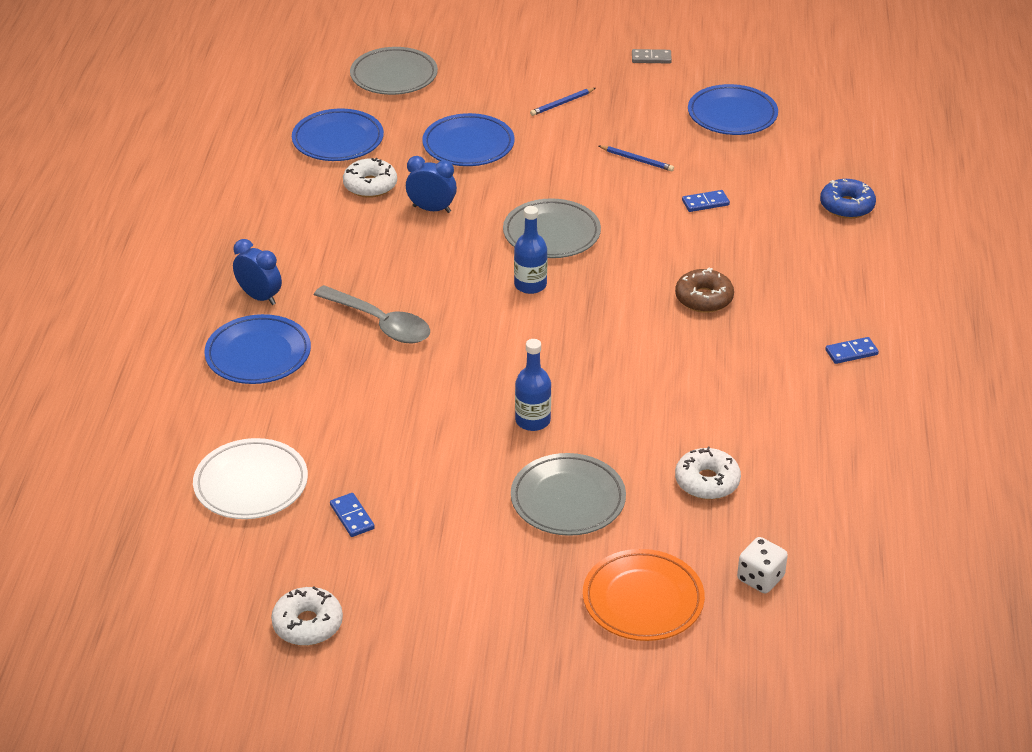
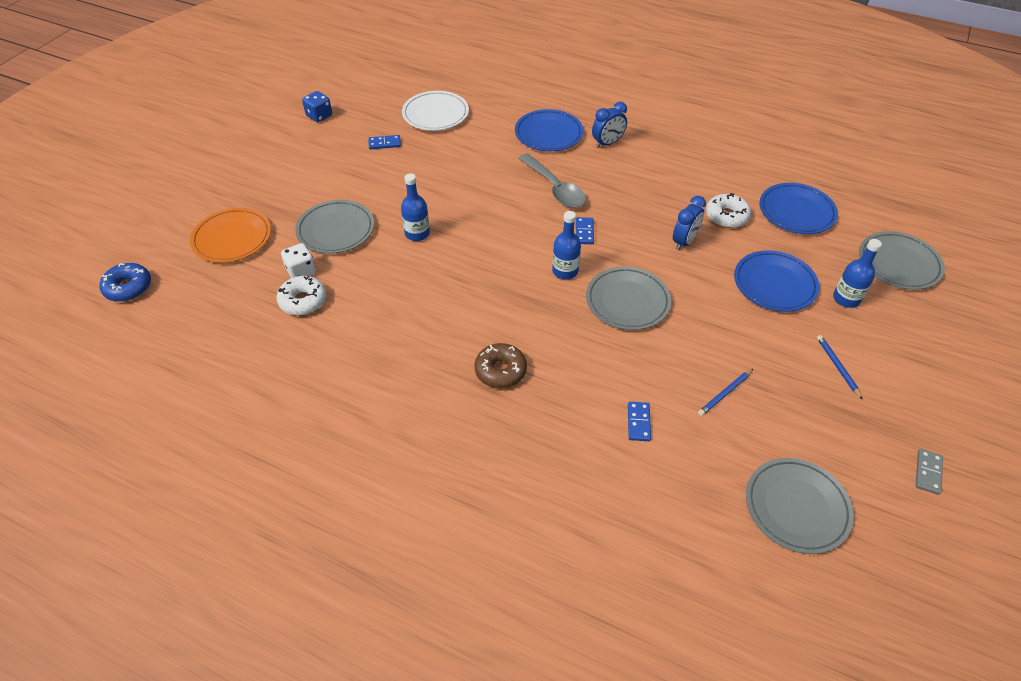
camera: 110 degrees right, 10 degrees up
white donut [271,587,343,646] -> blue dice [302,91,332,122]
grey spoon [314,285,430,343] -> grey spoon turned 90 degrees counterclockwise [518,153,586,208]
blue plate [688,84,778,135] -> grey plate [746,458,854,554]
white dice [737,537,788,594] -> white dice moved to [281,243,316,278]
blue donut [820,179,876,219] -> blue donut moved to [99,263,151,302]
blue domino [825,337,879,364] -> blue domino moved to [576,217,594,244]
none -> blue bottle [833,239,882,308]

